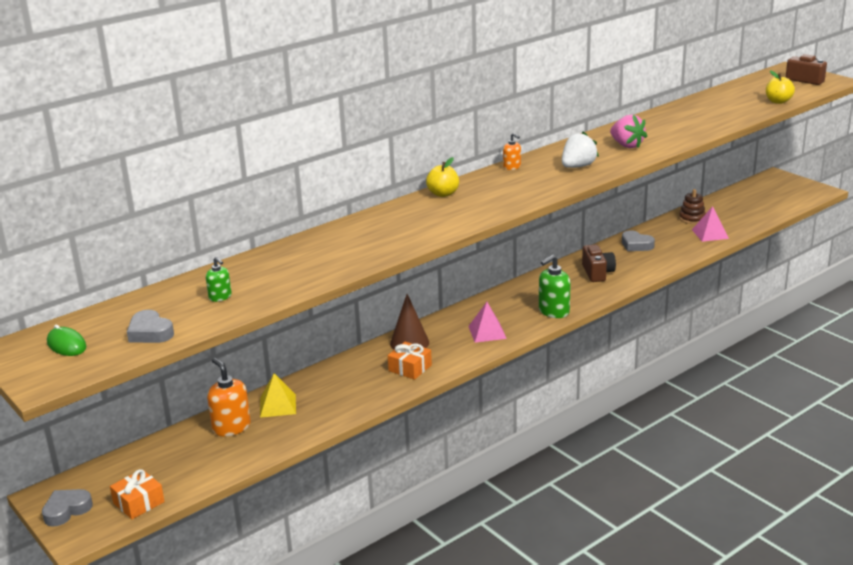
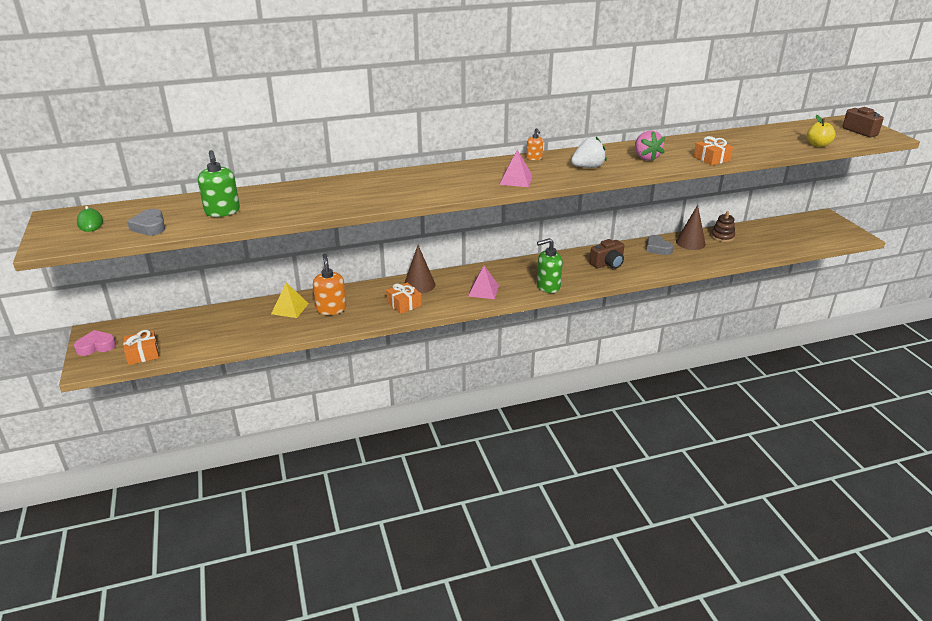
camera: 20 degrees right, 5 degrees up
grey heart [42,489,93,526] -> pink heart [74,330,116,356]
green soap dispenser [206,257,232,302] -> green soap dispenser [198,150,240,217], size x1.79
orange soap dispenser [207,358,251,436] -> orange soap dispenser moved to [313,254,347,315]
yellow apple [426,157,459,197] -> none
brown camera [582,244,616,282] -> brown camera turned 45 degrees clockwise [589,239,624,269]
pink pyramid [692,206,729,242] -> pink pyramid moved to [499,150,533,187]
none -> brown cone [676,205,706,250]
none -> orange gift [694,136,733,165]

